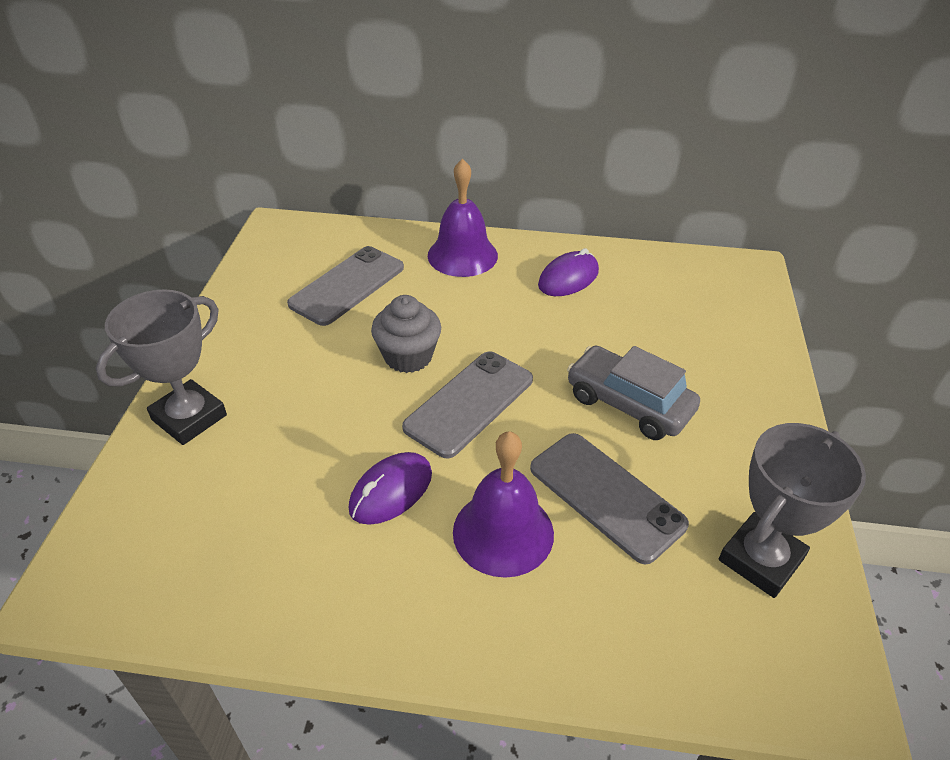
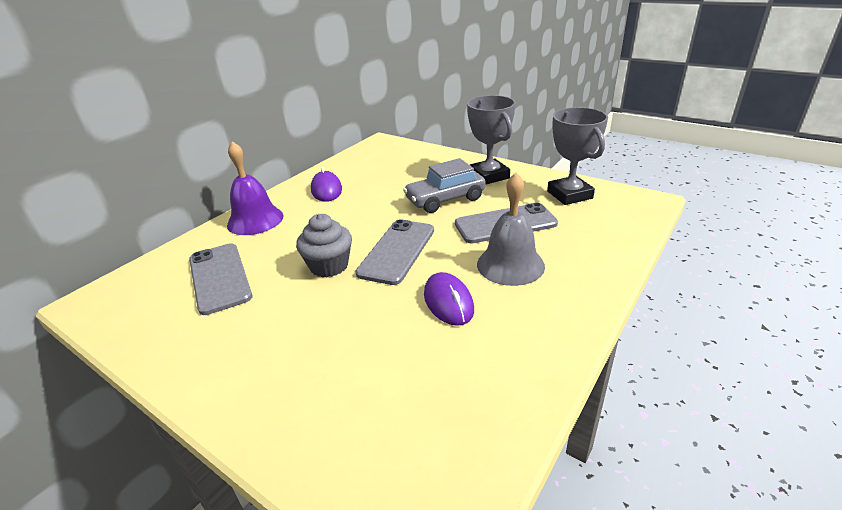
camera: 60 degrees left, 10 degrees down
grey trophy [96,289,227,445] -> grey trophy moved to [467,95,515,184]
grey phone [402,351,533,458] -> grey phone turned 45 degrees clockwise [355,219,434,285]
purple bell [453,431,554,578] -> grey bell [477,173,545,286]

